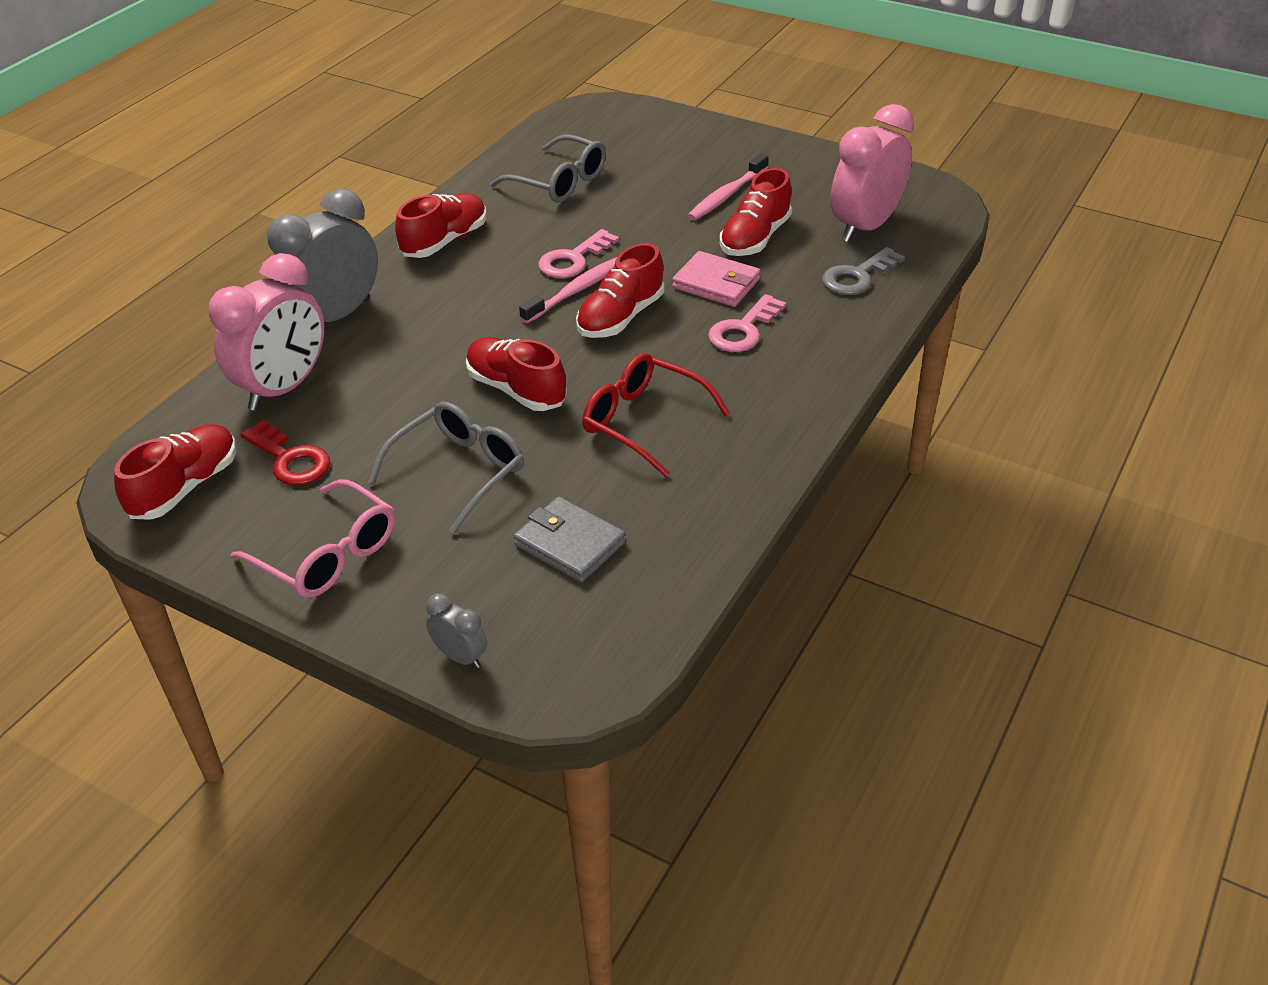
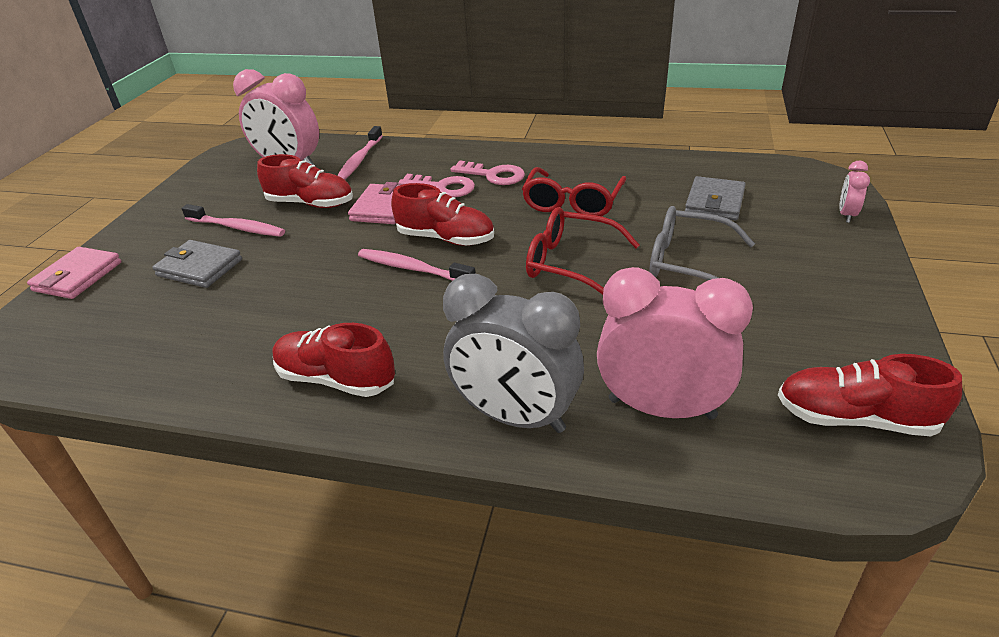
camera: 105 degrees left, 5 degrees down
pink glasses [231,479,395,598] -> none
red key [240,420,330,485] -> none
grey clock [426,593,487,668] -> pink clock [839,161,870,223]
red shoe [466,337,567,411] -> red glasses [526,207,640,295]
grey glasses [490,134,606,202] -> none
pink key [538,229,619,278] -> pink key moved to [450,161,525,185]
grey key [822,247,905,295] -> pink toothbrush [337,126,383,180]
none -> pink wallet [27,247,122,299]
none -> grey wallet [152,240,242,288]

